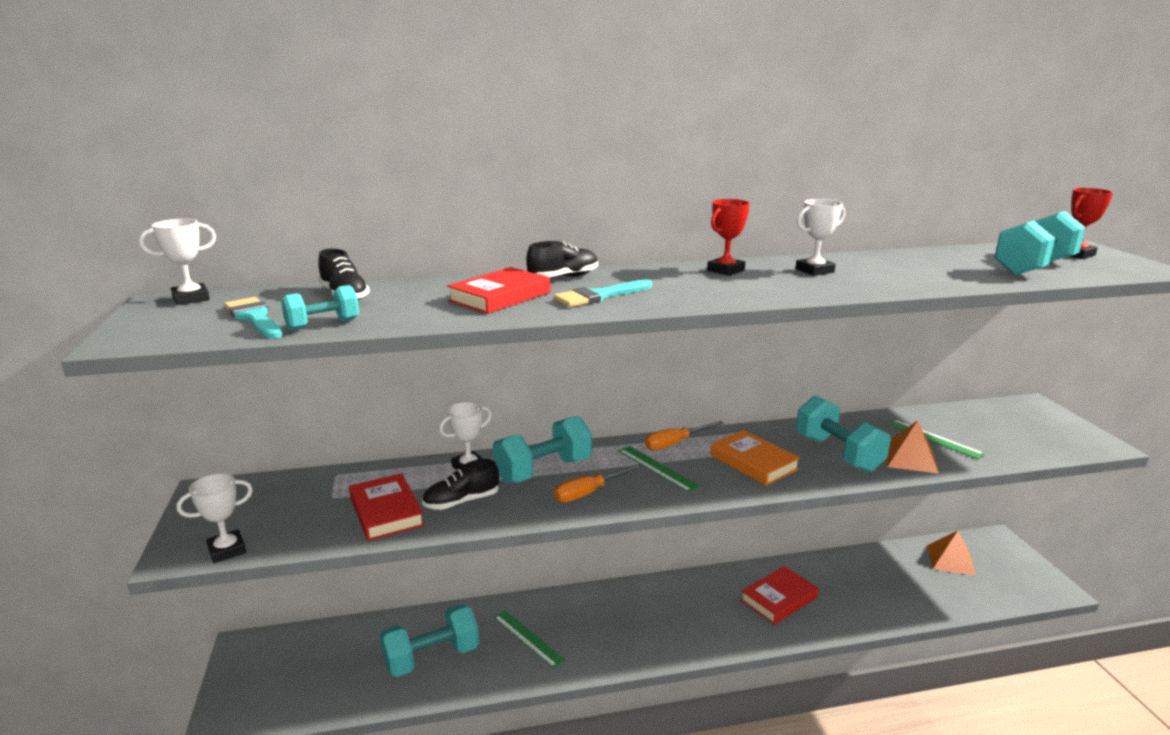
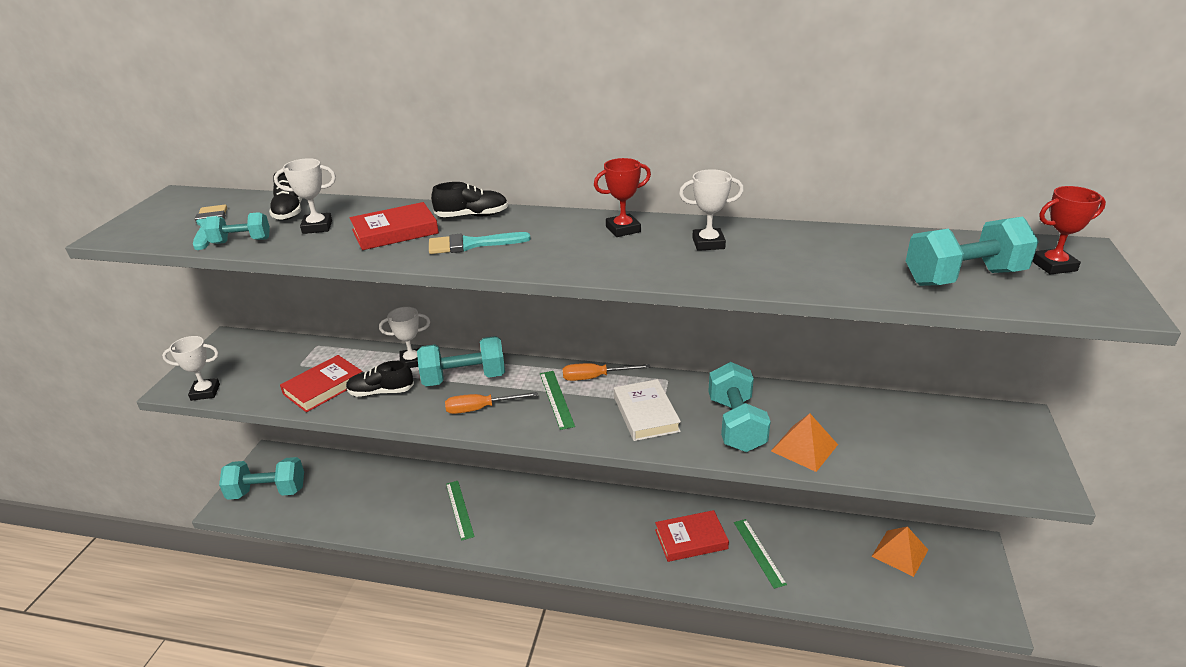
camera: 25 degrees right, 10 degrees up
white trophy [139,219,216,305] -> white trophy moved to [274,158,336,234]
red book [349,473,424,541] -> red book turned 45 degrees clockwise [280,355,362,412]
turquoise dumbbell [380,604,479,677] -> turquoise dumbbell moved to [219,457,304,500]
orange book [710,430,800,486] -> white book [614,379,681,441]
green ruler [887,419,985,459] -> green ruler moved to [734,519,787,589]

